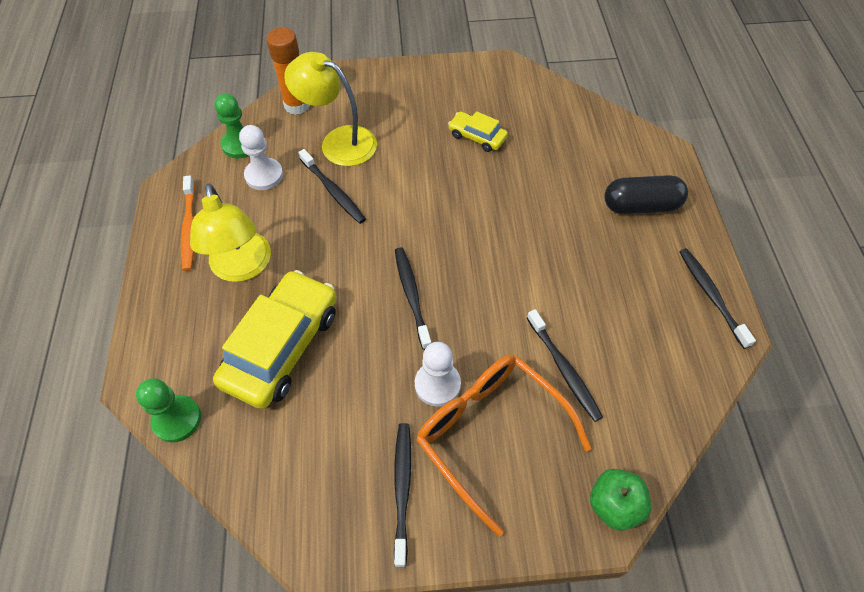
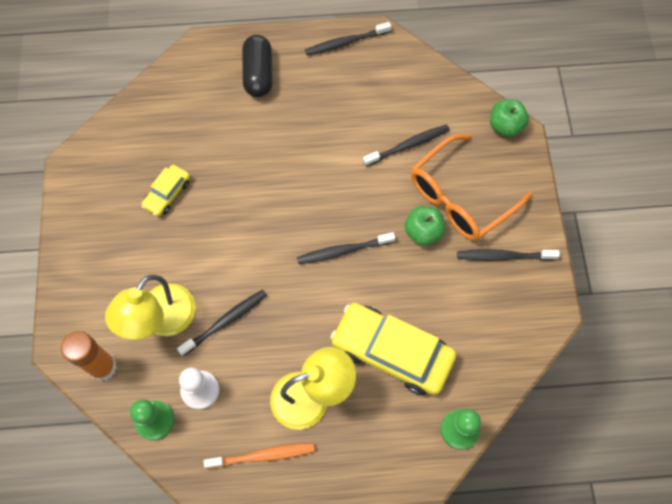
camera: 90 degrees left, 10 degrees up
white pawn [415,342,461,407] -> green apple [405,206,445,246]

